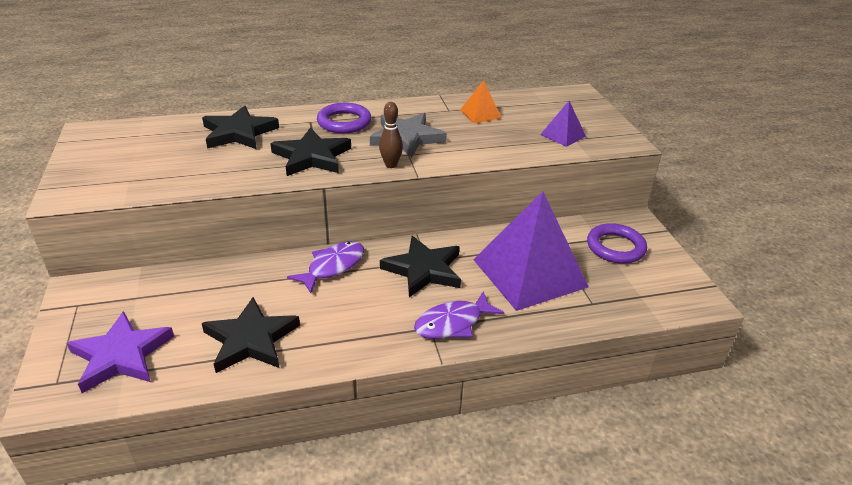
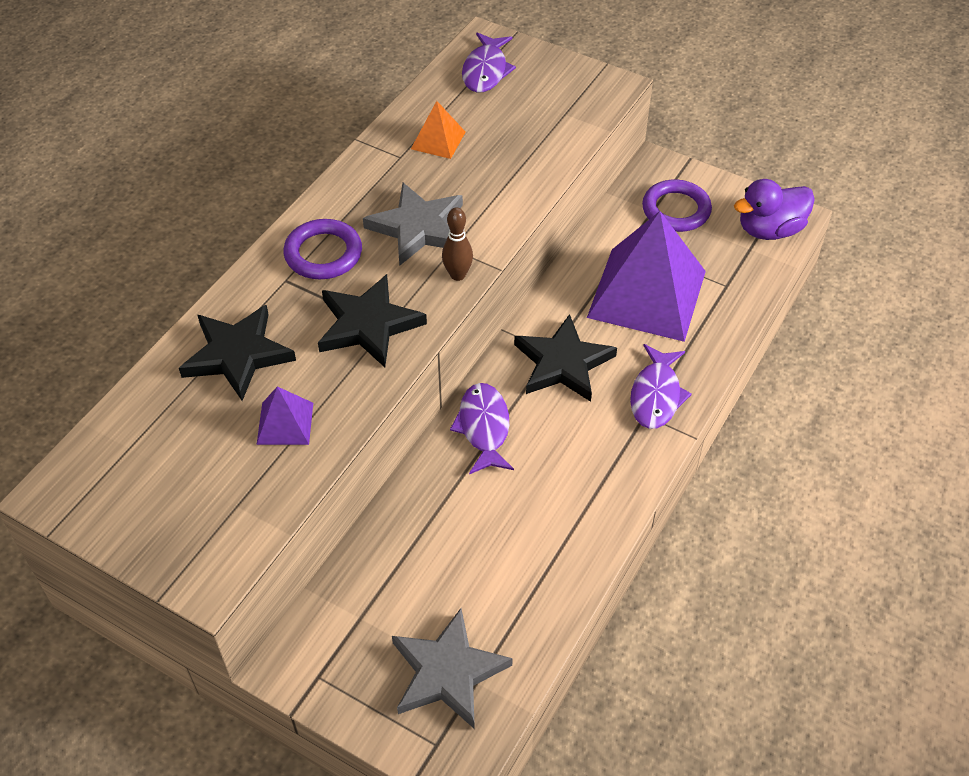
camera: 45 degrees left, 15 degrees up
purple star [67,311,174,393] -> grey star [392,608,513,729]
black star [202,297,300,373] -> none
purple pyramid [540,101,586,147] -> purple pyramid moved to [257,387,313,445]
none -> purple fish [462,32,516,93]
none -> purple duck [734,179,815,240]

